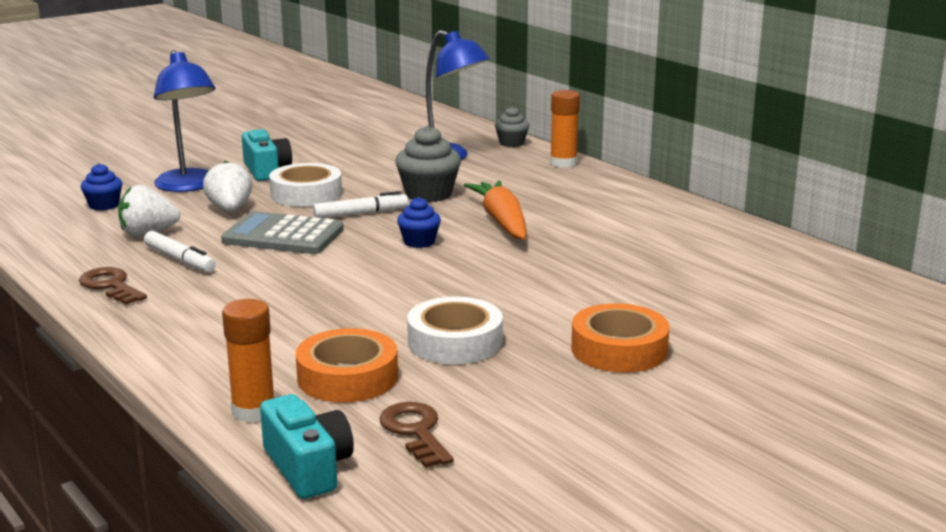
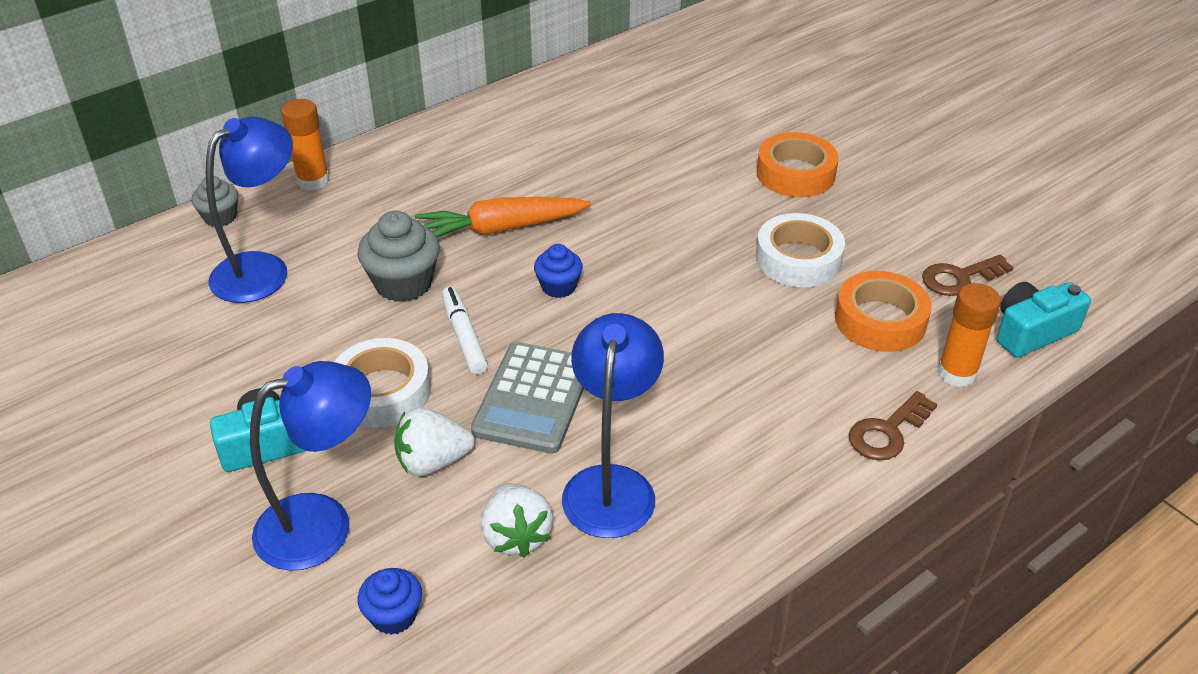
camera: 90 degrees left, 20 degrees up
brown key [79,267,147,305] -> brown key moved to [849,391,937,460]
white marker [144,231,216,272] -> blue lamp [562,313,664,538]

